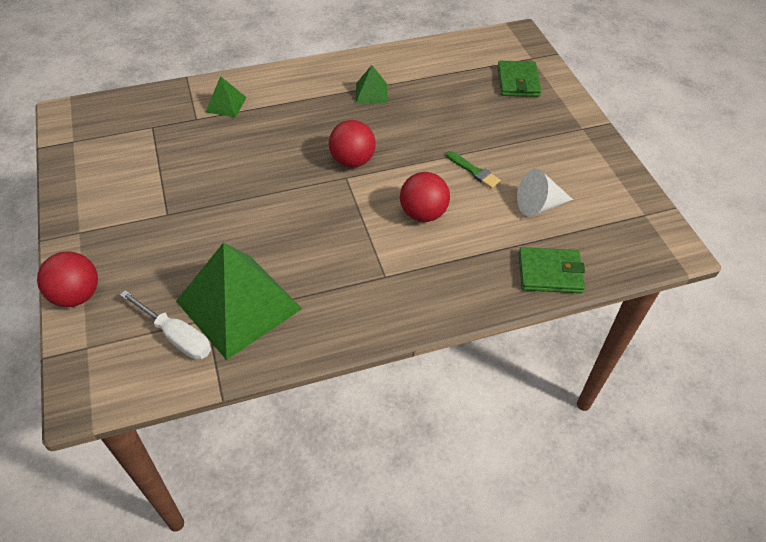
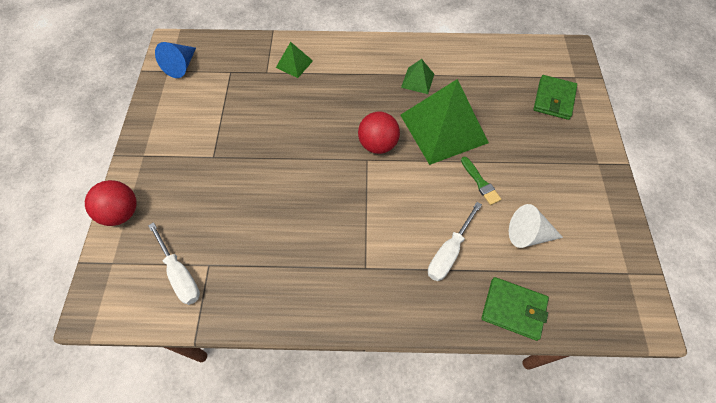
camera: 20 degrees right, 10 degrees up
green pyramid [176,242,302,360] -> green pyramid moved to [400,79,489,165]
red ball [400,172,450,222] -> none
none -> blue cone [155,42,196,78]
none -> white screwdriver [428,202,482,281]

